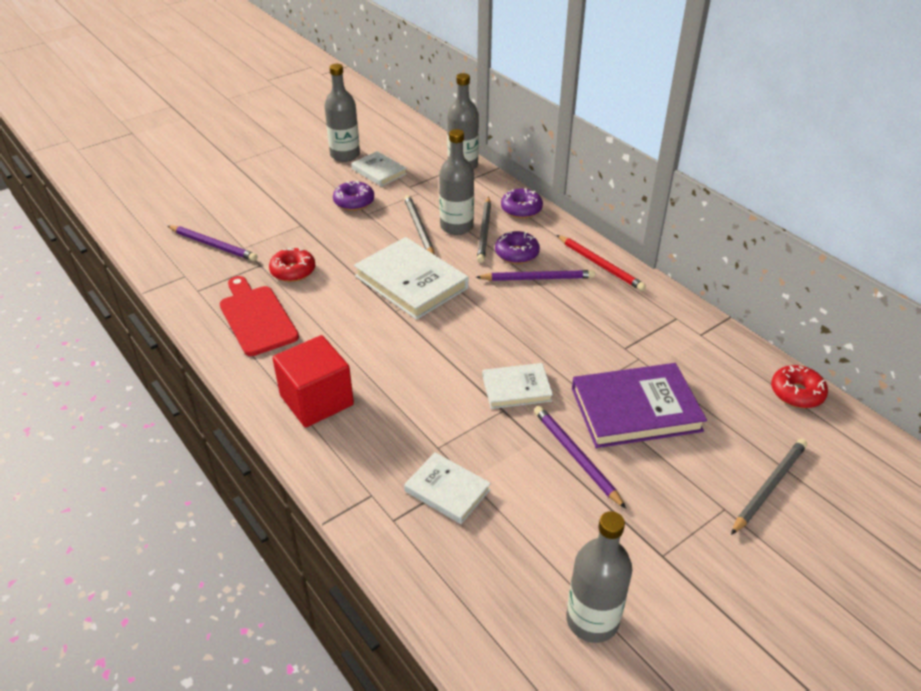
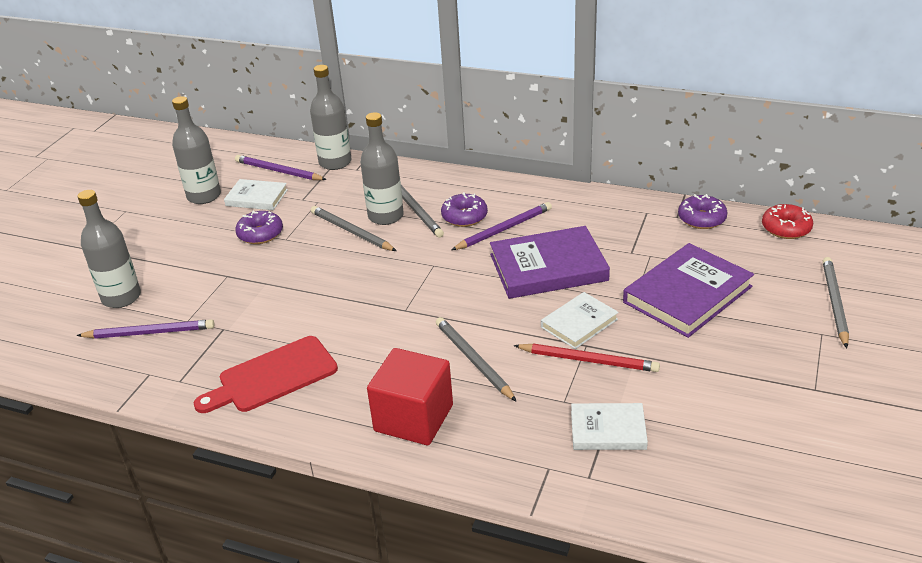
camera: 30 degrees left, 5 degrees down
red cutting board [220,276,299,356] -> red cutting board turned 60 degrees counterclockwise [194,336,338,413]
red donut [269,247,315,282] -> none
white book [354,237,469,320] -> none
purple donut [501,188,543,218] -> purple donut moved to [678,194,728,229]
purple pencil [534,406,626,509] -> purple pencil moved to [235,155,327,180]
red pencil [557,235,646,291] -> red pencil moved to [514,344,660,372]
grey bottle [566,511,632,643] -> grey bottle moved to [77,190,141,308]
none -> grey pencil [436,317,517,402]
none -> purple book [490,226,610,299]

